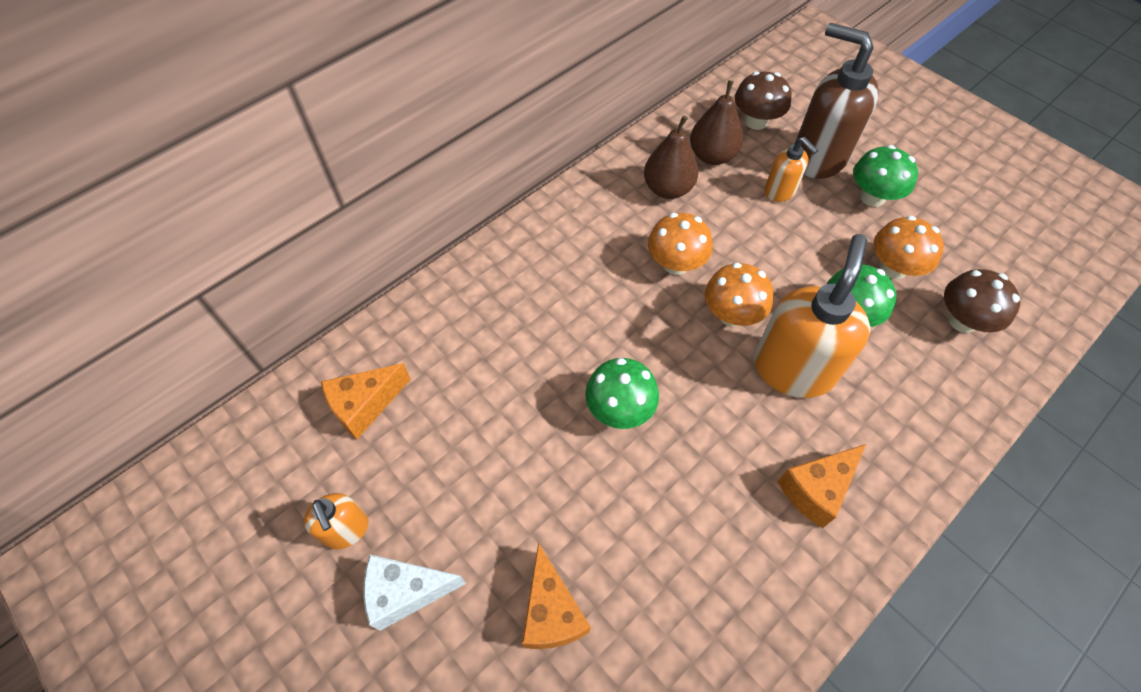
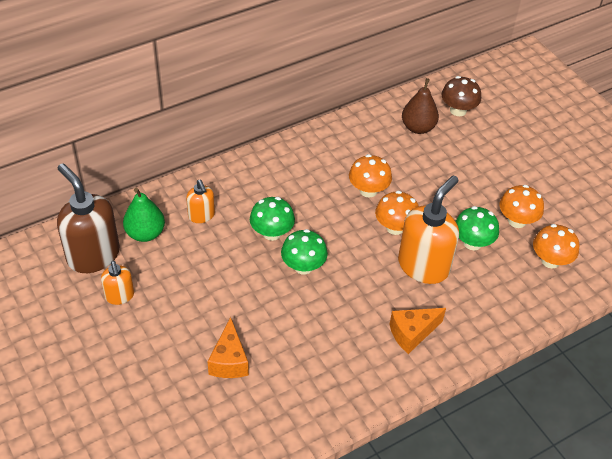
camera: 10 degrees right, 10 degrees down
orange cheese [321,363,411,439] -> green pear [123,188,165,242]
white cheese [363,555,466,631] -> none
brown pear [644,115,698,199] -> none
orange soap dispenser [764,137,818,202] -> orange soap dispenser moved to [186,180,215,223]
brown soap dispenser [795,23,879,179] -> brown soap dispenser moved to [57,164,120,273]
green mushroom [853,145,918,207] -> green mushroom moved to [250,197,295,241]
brown mushroom [944,269,1020,333] -> orange mushroom [533,224,579,269]

